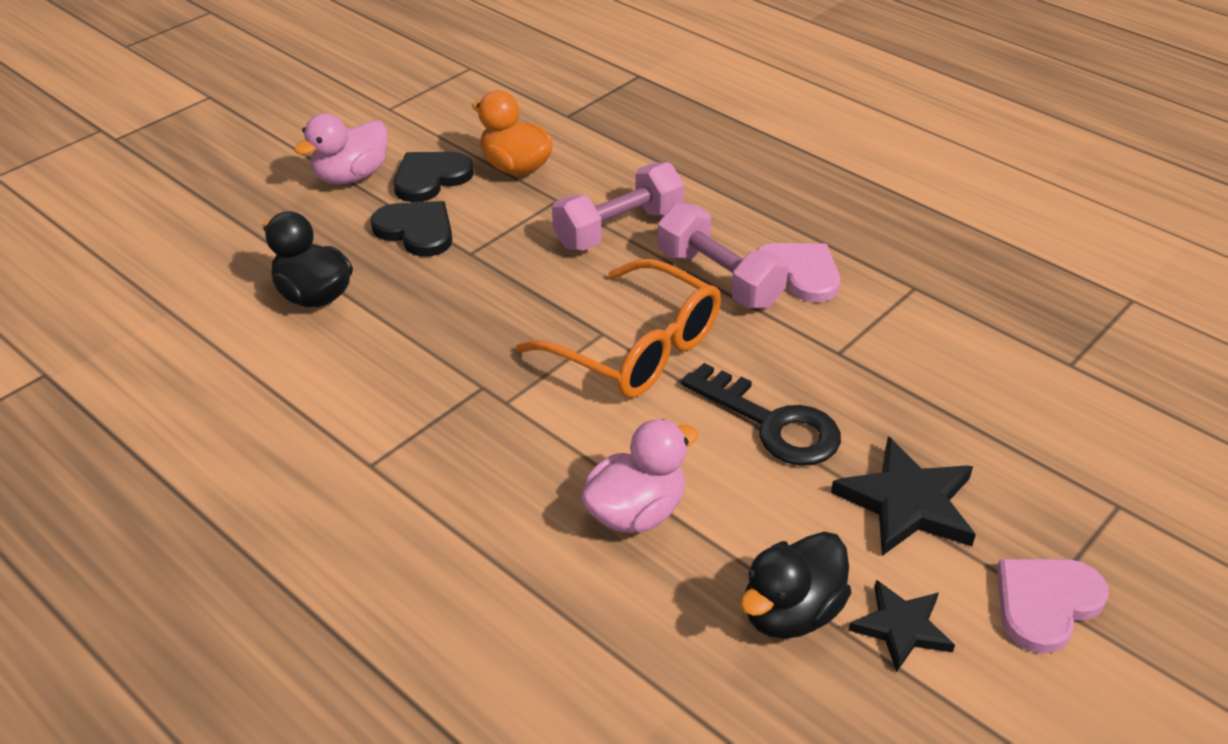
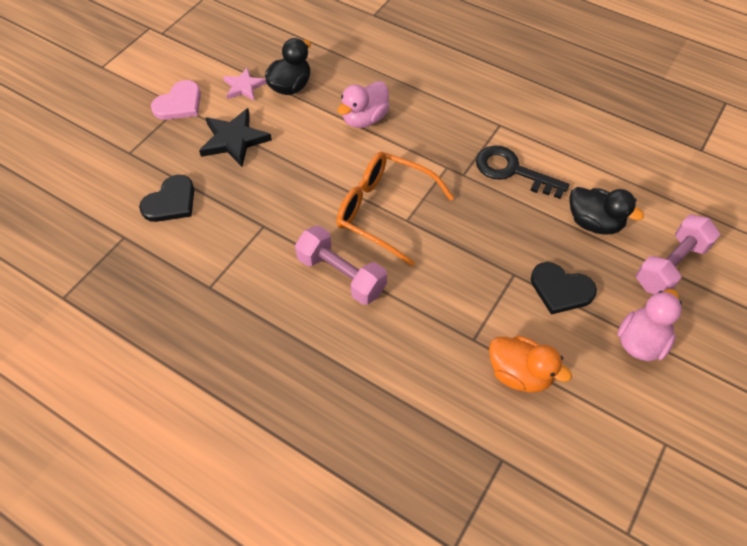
camera: 170 degrees right, 15 degrees up
black heart [394,152,474,202] -> black heart moved to [139,175,194,222]
pink dumbbell [552,162,684,251] -> pink dumbbell moved to [636,215,720,294]
black key [681,363,841,466] -> black key moved to [476,146,570,199]
pink heart [756,243,840,302] -> none
black star [848,580,955,672] -> pink star [223,67,267,101]

